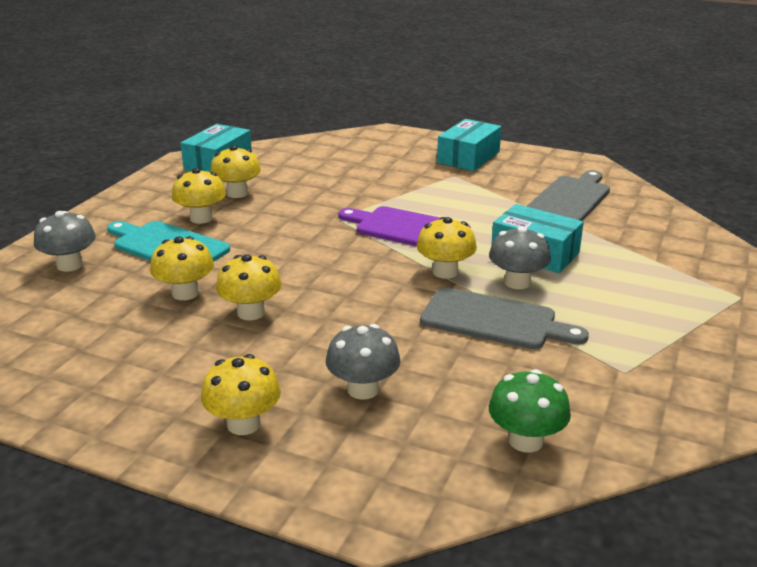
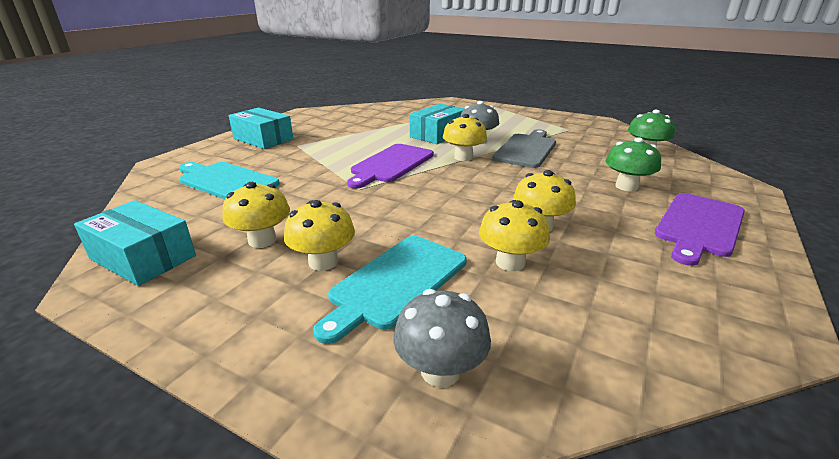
camera: 85 degrees left, 0 degrees up
yellow mushroom [201,354,281,435] -> purple cutting board [655,193,745,266]
grey mushroom [326,324,401,400] -> green mushroom [605,137,661,191]
grey cutting board [526,170,610,221] -> none
none -> turquoise cutting board [179,162,280,199]

